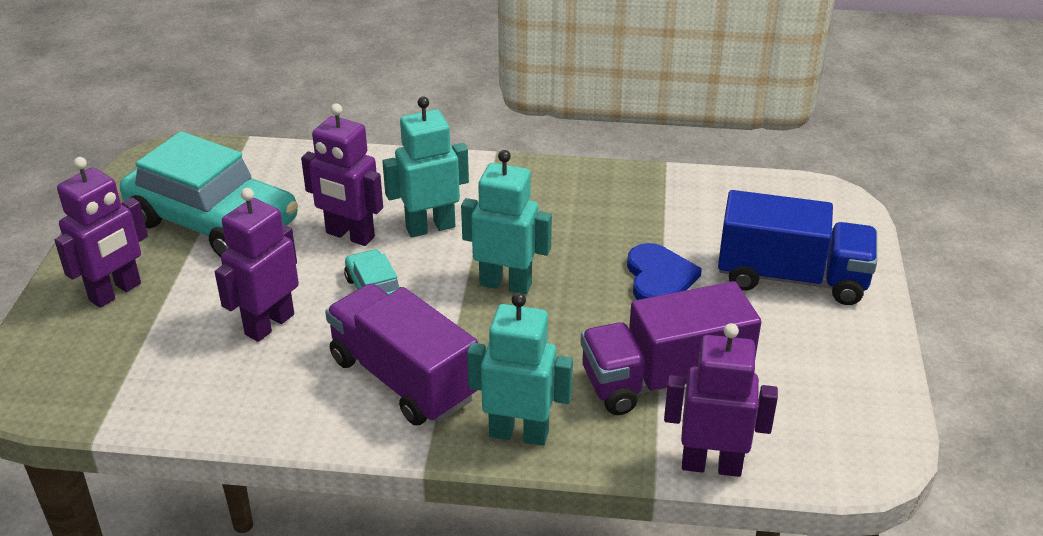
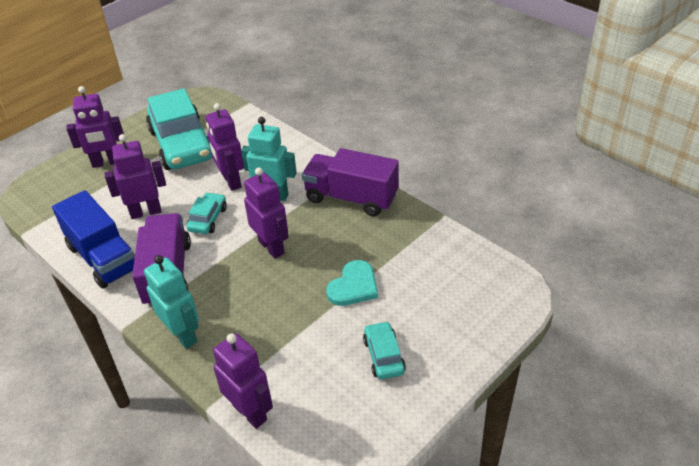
camera: 40 degrees right, 5 degrees up
turquoise robot [461,150,552,294] -> purple robot [244,167,289,259]
purple truck [580,281,761,415] -> purple truck moved to [302,148,399,217]
blue heart [627,243,702,300] -> turquoise heart [326,260,378,306]
blue truck [718,190,877,305] -> blue truck moved to [52,190,135,289]
none -> turquoise car [363,321,406,379]

